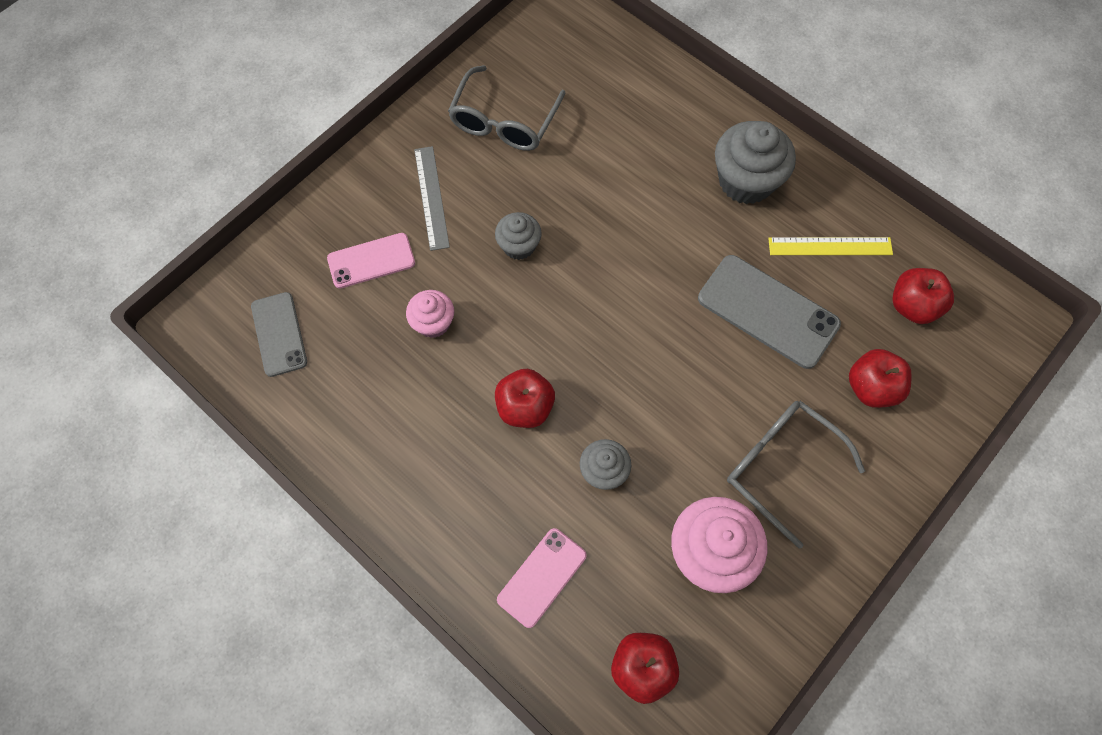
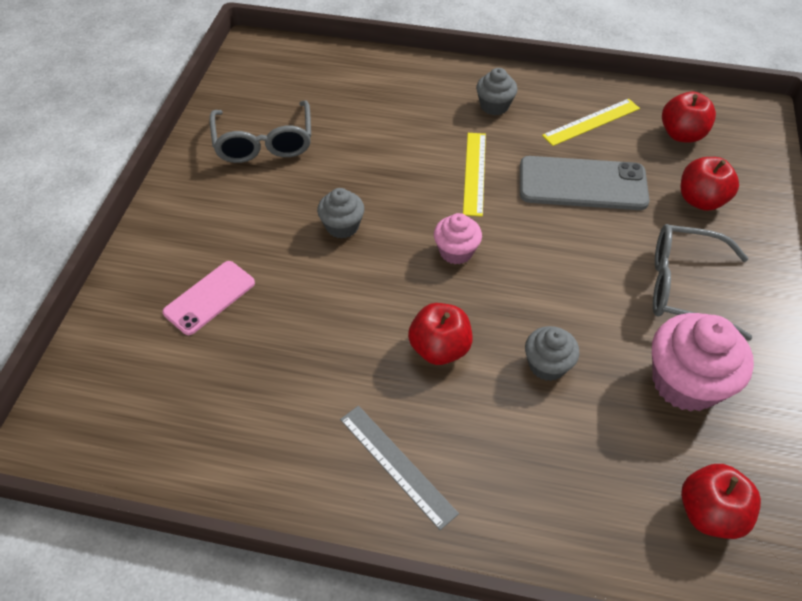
camera: 30 degrees left, 15 degrees down
grey phone [251,292,307,377] -> none
pink cupcake [406,290,454,338] -> pink cupcake moved to [434,213,482,264]
grey ruler [414,146,450,251] -> grey ruler moved to [340,406,459,530]
pink phone [497,528,587,628] -> none
grey cupcake [715,121,796,204] -> grey cupcake [476,68,517,115], size x0.57
none -> yellow ruler [463,133,486,217]

